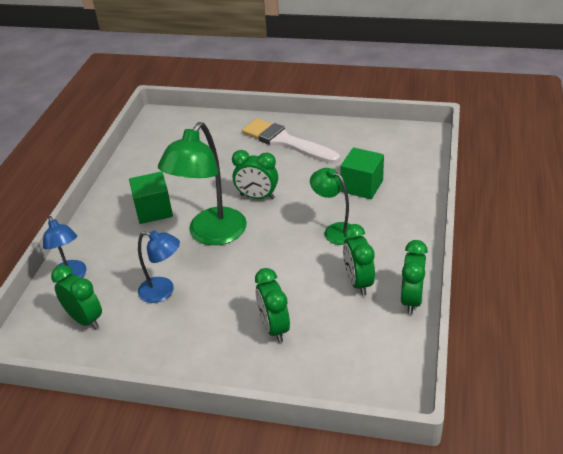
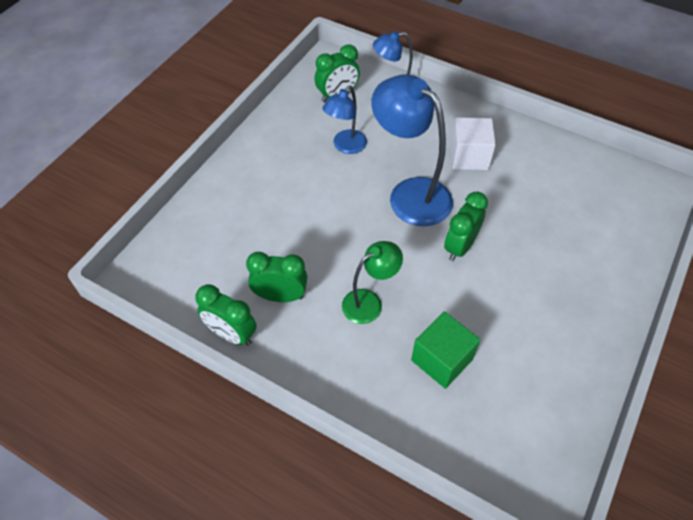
camera: 105 degrees right, 15 degrees up
green cube [129,172,173,224] -> white cube [450,117,496,170]
green lamp [158,122,247,245] -> blue lamp [371,74,453,226]
white brush [242,118,340,164] -> none
green clock [255,268,290,343] -> none

